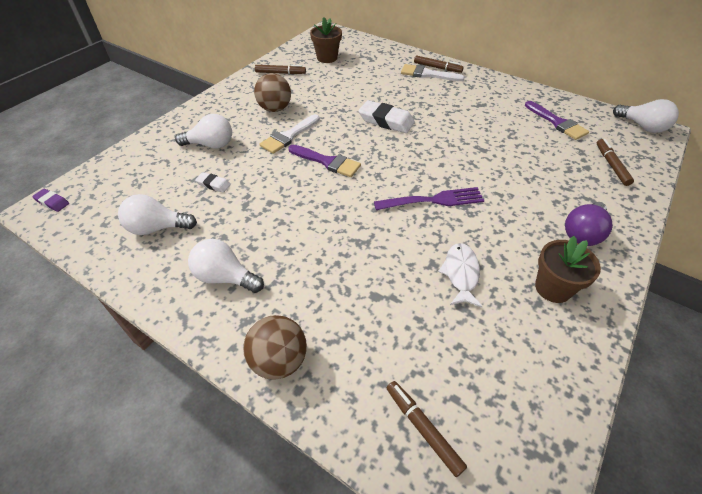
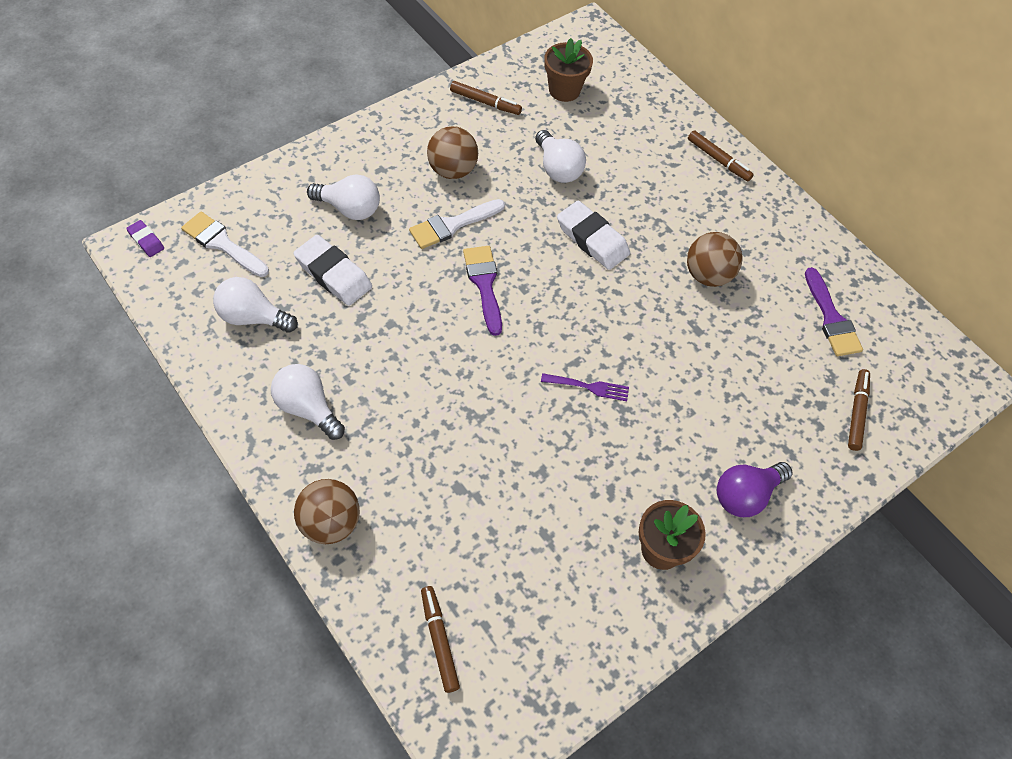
camera: 15 degrees right, 10 degrees up
white eraser [195,172,231,193] -> white eraser [293,235,372,306], size x1.93
purple brush [288,145,361,177] -> purple brush turned 150 degrees counterclockwise [463,246,502,336]
purple fork [374,187,485,210] -> purple fork [541,373,629,401], size x0.62
white brush [401,64,465,81] -> white brush moved to [181,212,269,277]
white fish [438,243,483,307] -> none
white light bulb [613,99,679,133] -> white light bulb moved to [535,130,586,183]
none -> brown ball [687,232,743,287]

